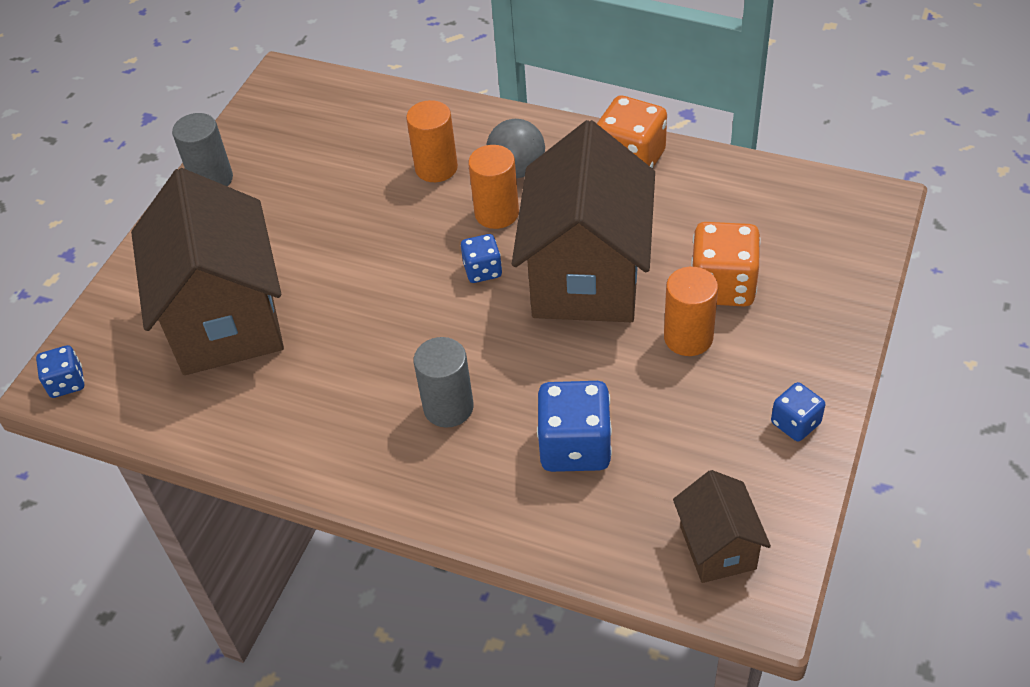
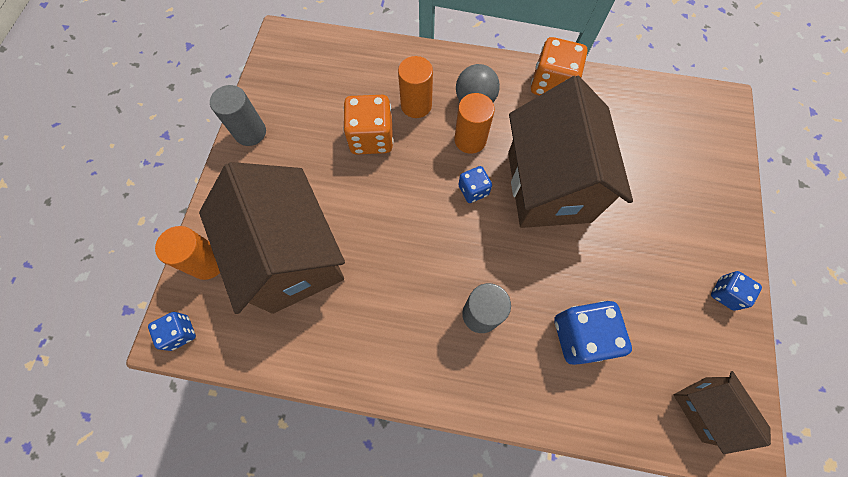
camera: 15 degrees left, 20 degrees up
orange cylinder [664,267,718,356] -> orange cylinder moved to [155,226,220,280]
orange dice [691,222,761,307] -> orange dice moved to [343,95,393,155]

